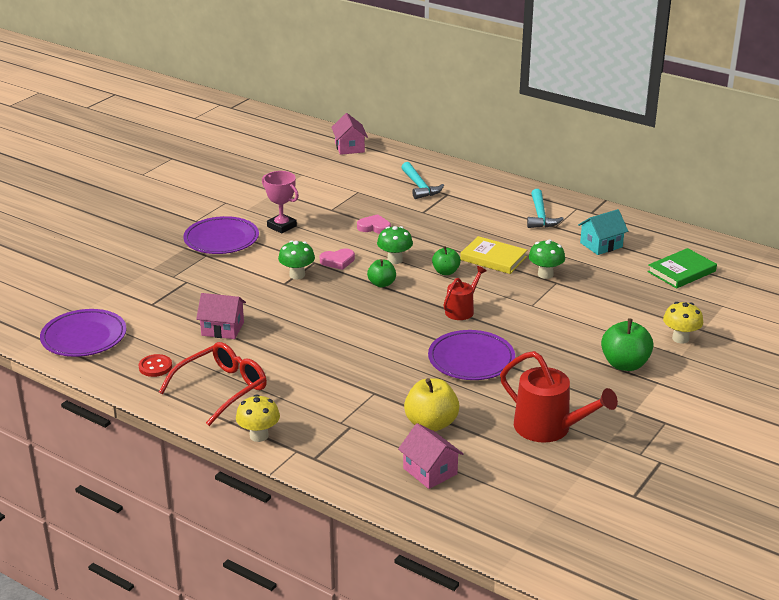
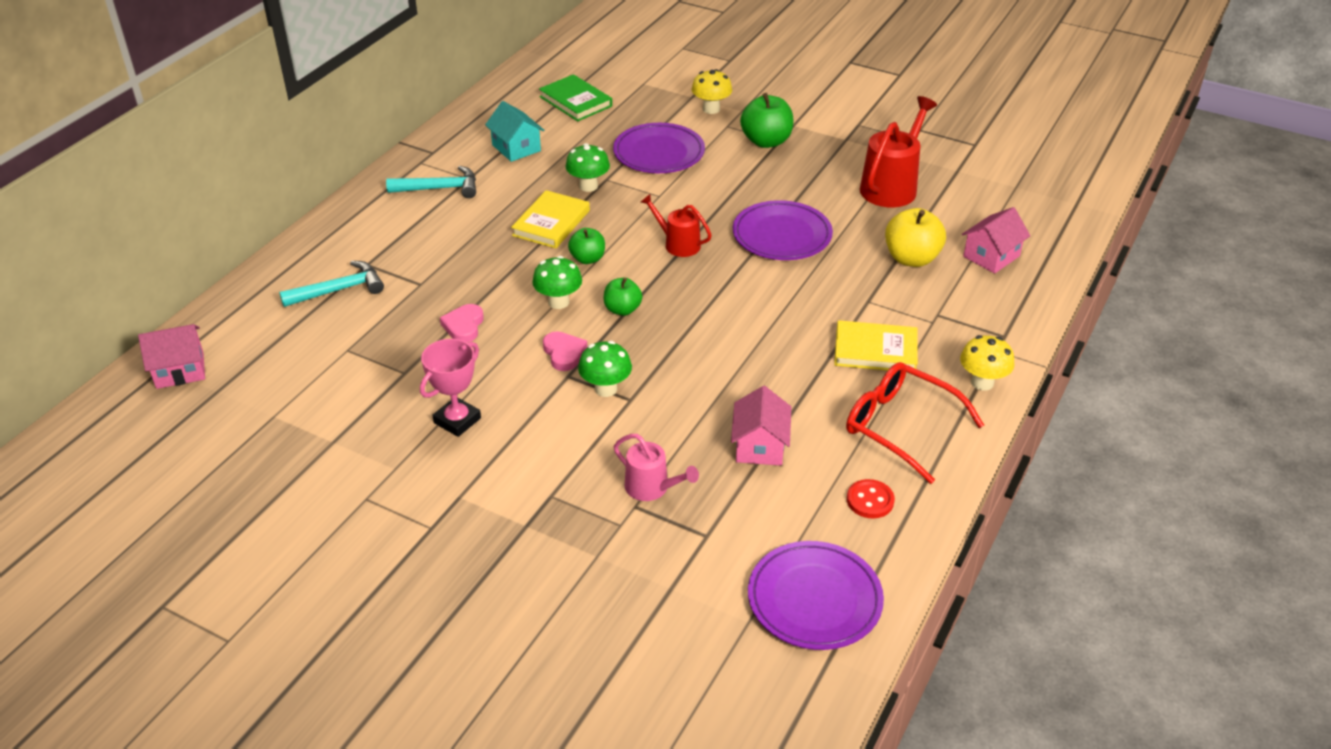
camera: 95 degrees left, 10 degrees up
purple plate [183,216,259,254] -> purple plate moved to [613,123,705,173]
none -> pink watering can [614,434,699,501]
none -> yellow book [834,320,918,371]

